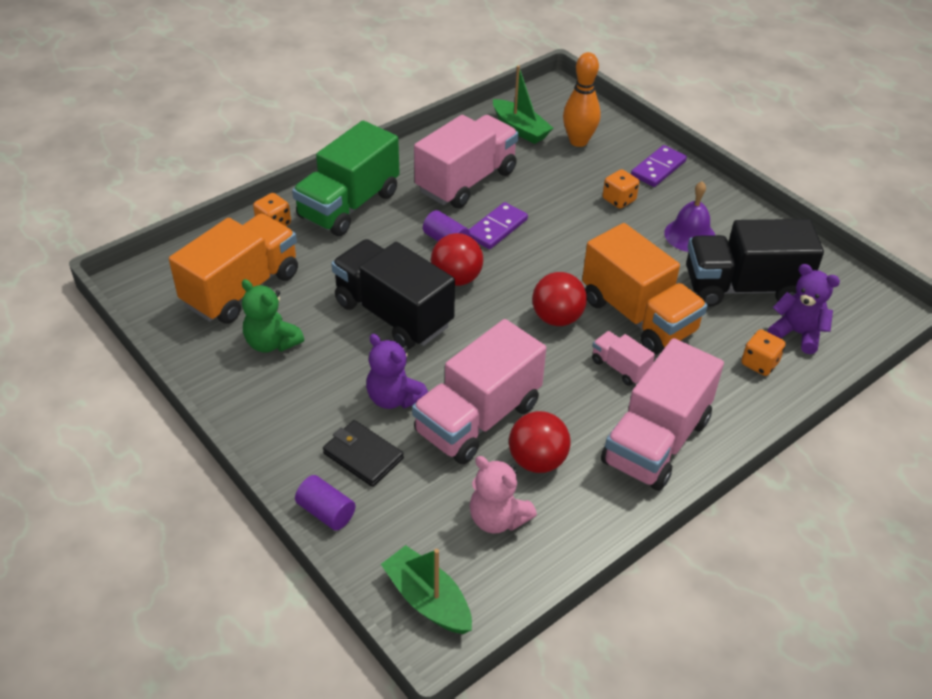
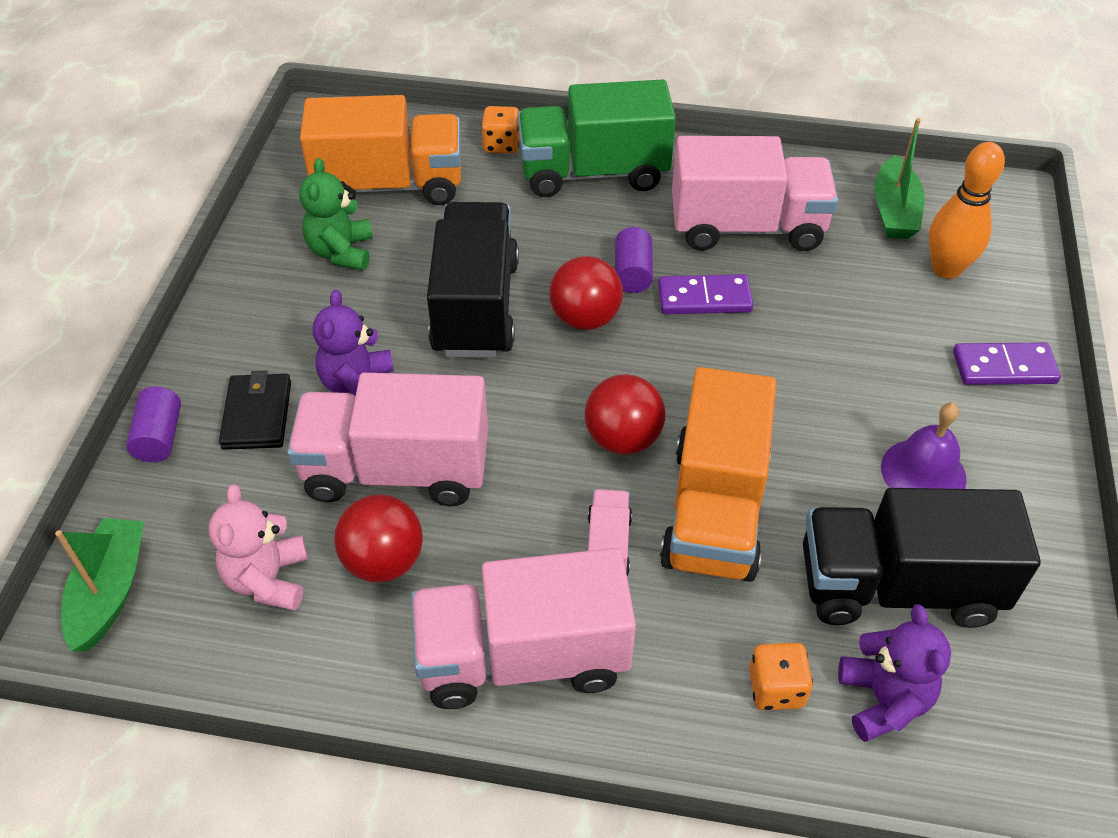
camera: 50 degrees right, 5 degrees up
orange dice [603,169,639,209] -> none
black truck [686,219,824,307] -> black truck turned 45 degrees counterclockwise [803,488,1041,628]

